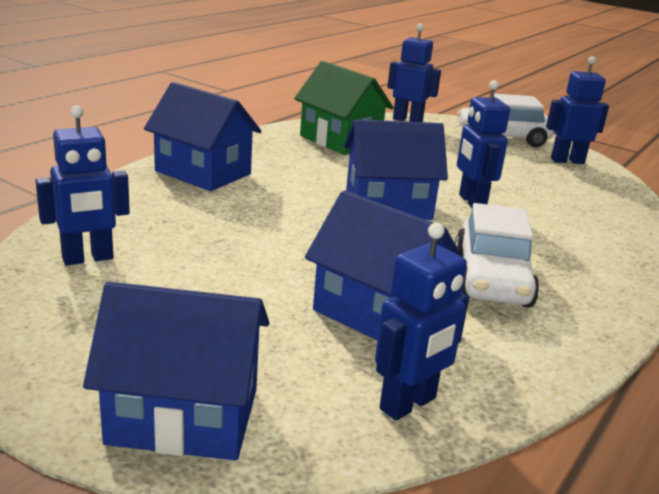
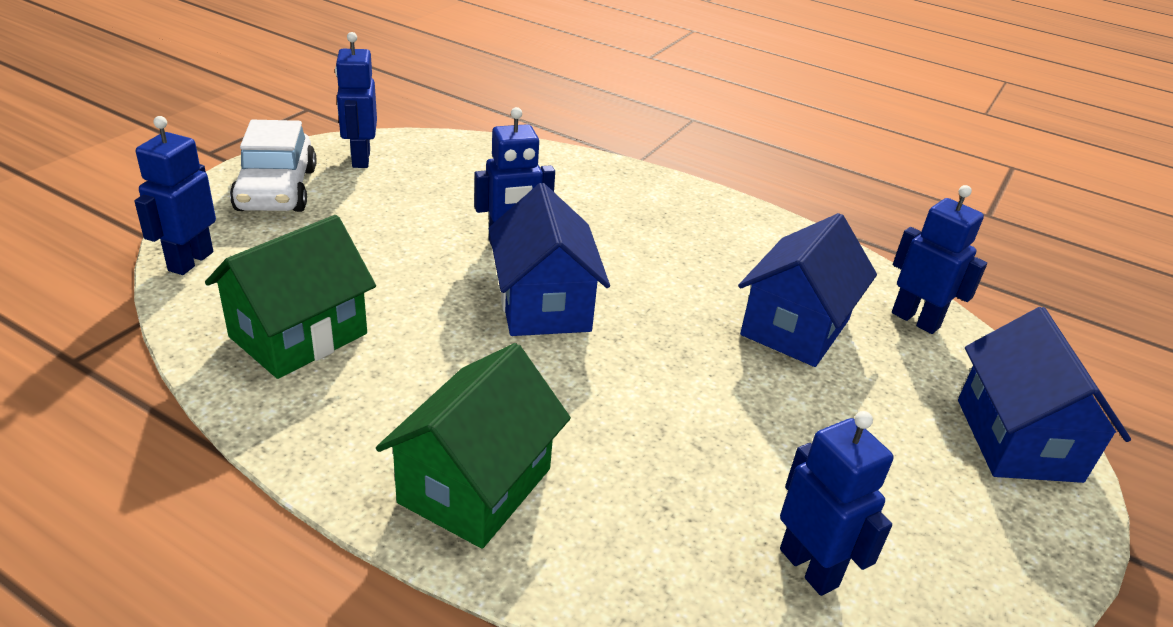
camera: 95 degrees left, 10 degrees up
blue house [144,82,261,191] -> green house [376,343,571,549]
white car [455,203,539,308] -> none

